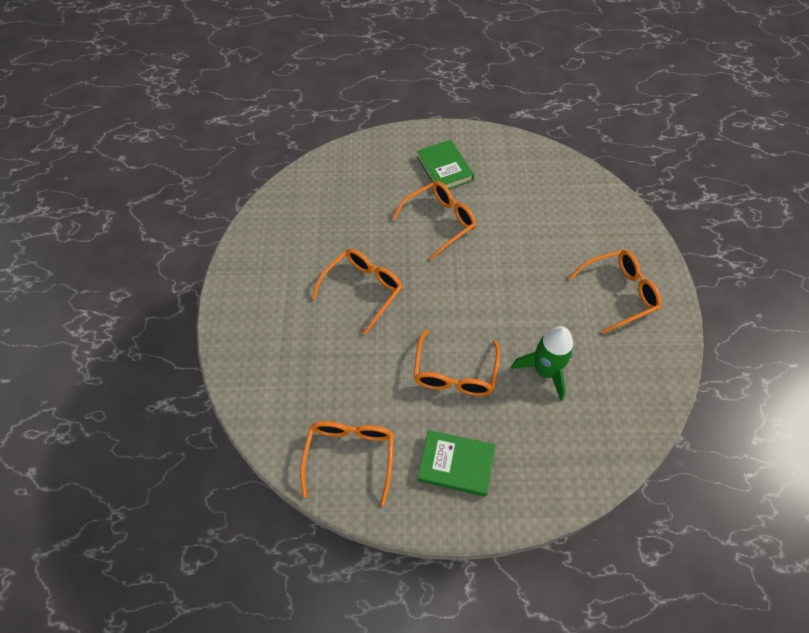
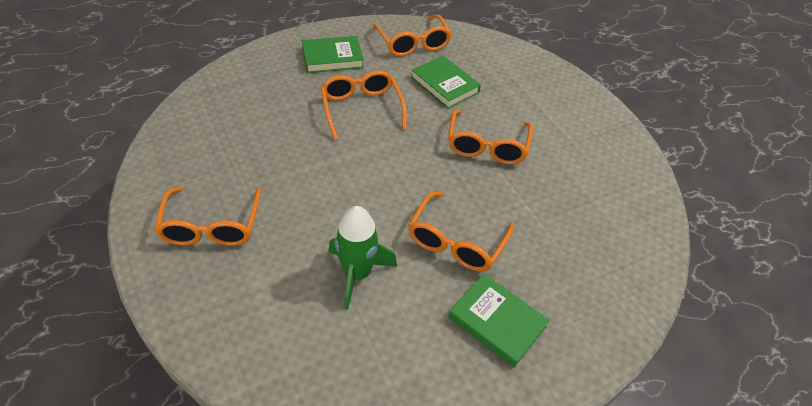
camera: 150 degrees right, 10 degrees down
green rocket [511,326,574,401] -> green rocket moved to [329,206,397,309]
orange glasses [568,250,662,334] -> orange glasses turned 45 degrees counterclockwise [154,187,261,246]
none -> green book [411,56,481,109]

